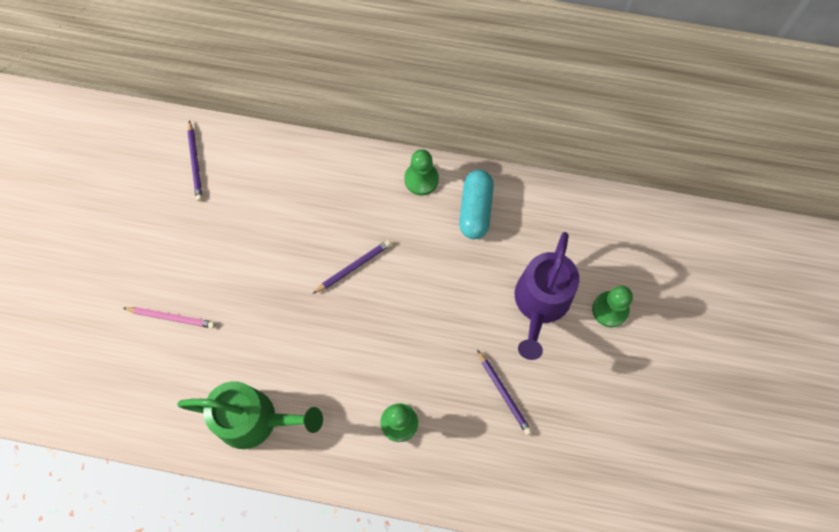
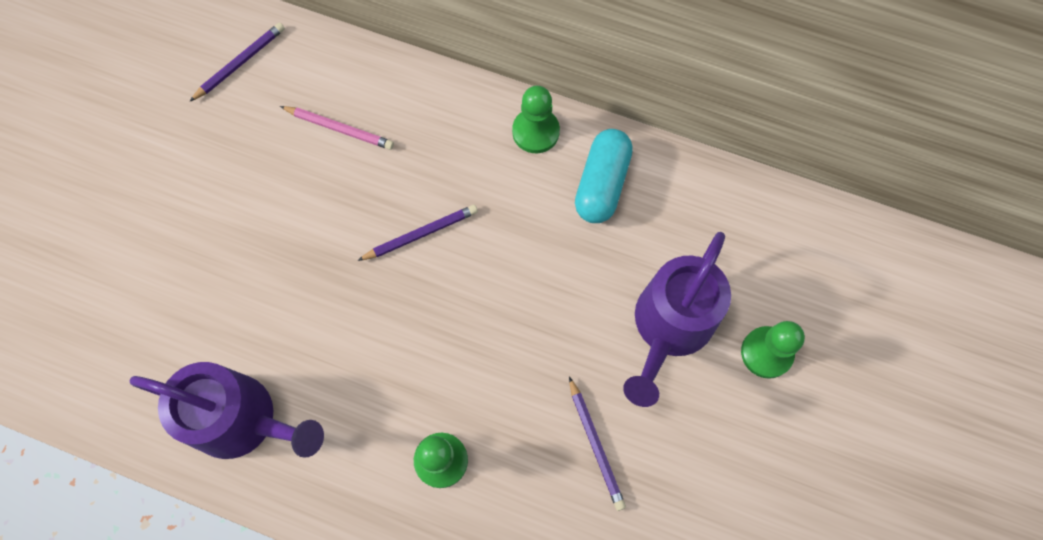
camera: 10 degrees right, 0 degrees up
pink pencil [123,307,215,328] -> pink pencil moved to [280,106,394,150]
green watering can [177,381,323,449] -> purple watering can [129,362,324,459]
purple pencil [187,120,203,201] -> purple pencil turned 135 degrees counterclockwise [189,23,285,102]

